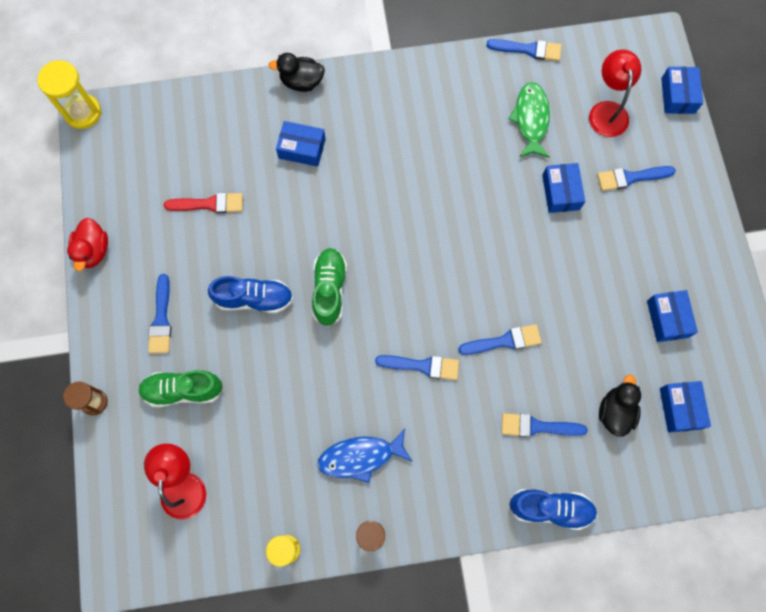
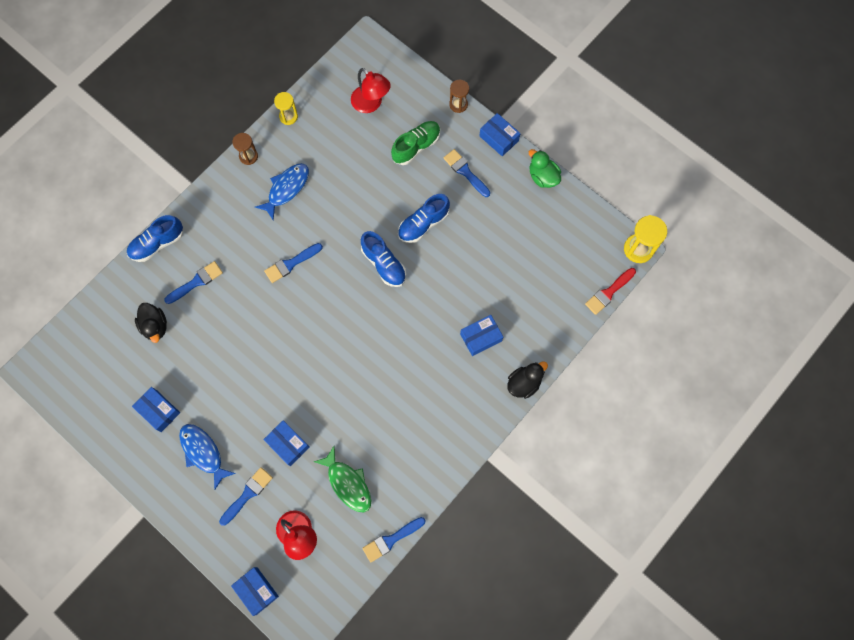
camera: 140 degrees right, 0 degrees up
red duck [67,218,108,271] -> green duck [529,149,561,188]
red brush [164,193,243,213] -> red brush moved to [585,268,636,315]
green shoe [312,248,347,327] -> blue shoe [361,231,406,287]
blue brush [458,324,542,355] -> none
blue box [660,381,711,433] -> blue box moved to [479,113,520,156]
none -> blue fish [179,424,236,490]

